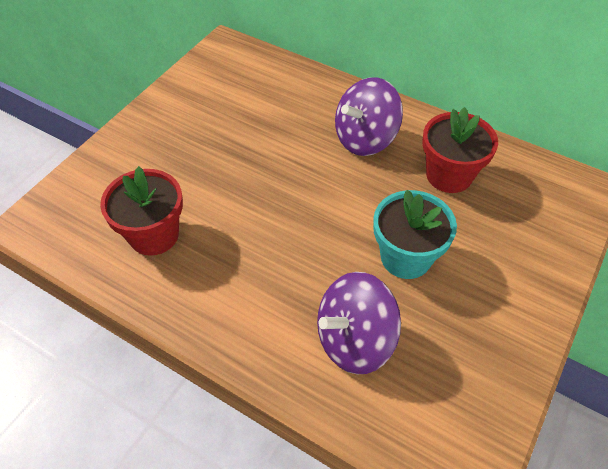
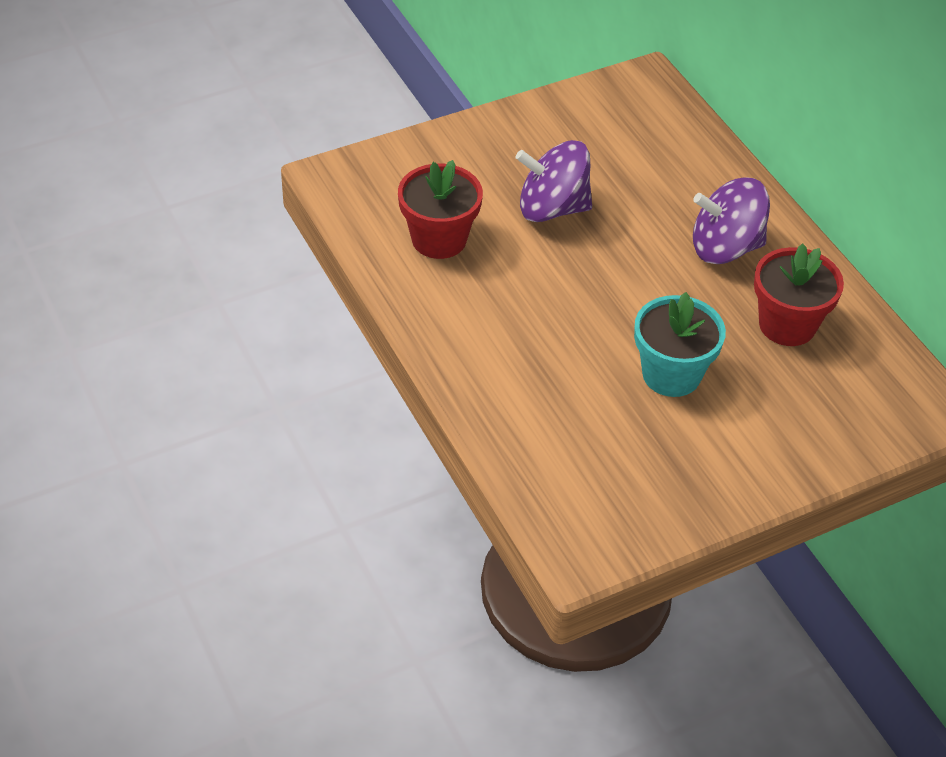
camera: 30 degrees right, 5 degrees down
purple spinning top [317,272,401,374] -> purple spinning top moved to [516,140,592,222]

